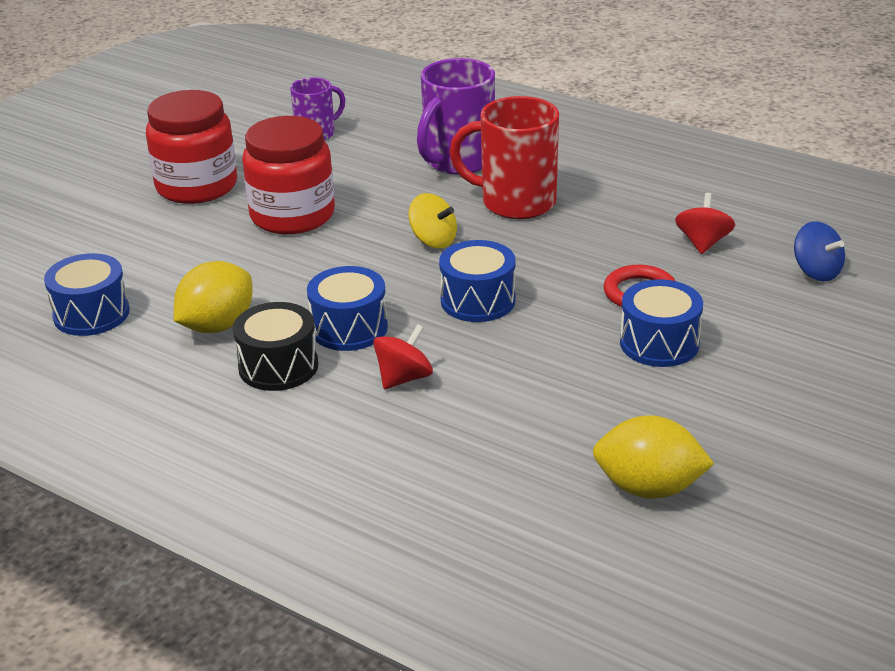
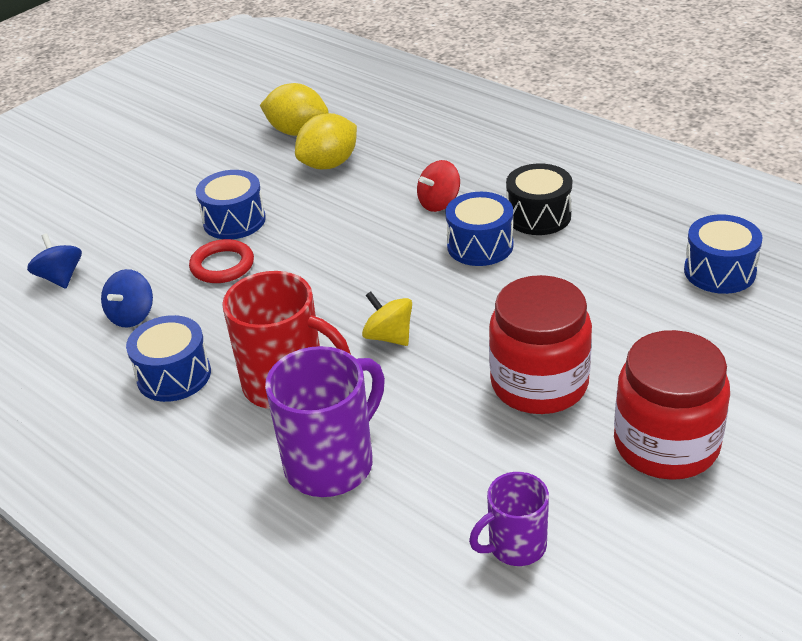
camera: 170 degrees left, 5 degrees up
yellow lemon [174,261,253,333] -> yellow lemon moved to [295,113,357,169]
blue drum [439,240,516,322] -> blue drum moved to [126,315,211,402]
red spinning top [675,193,735,254] -> blue spinning top [101,269,153,328]

